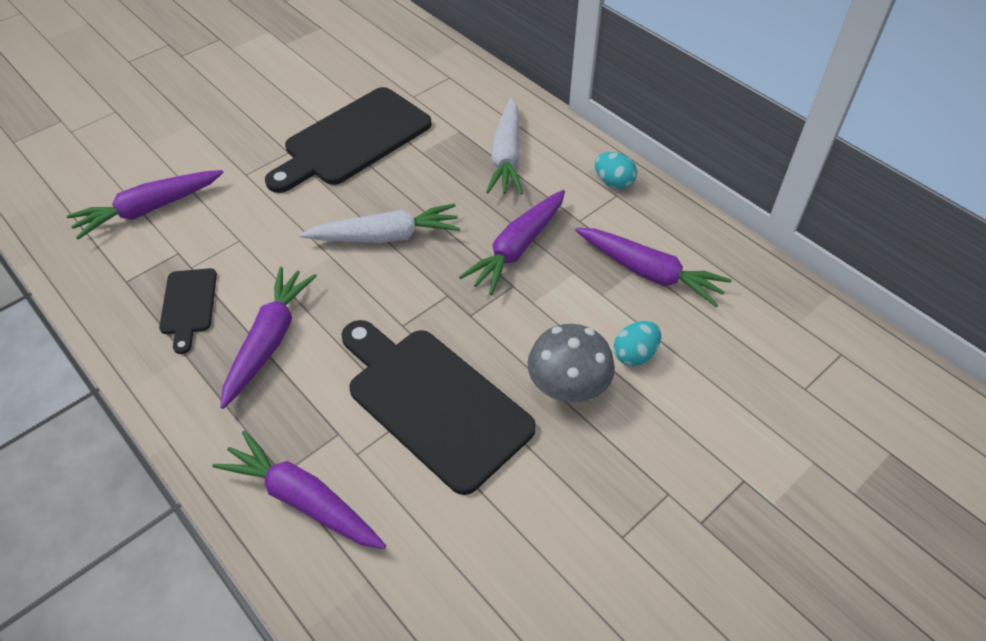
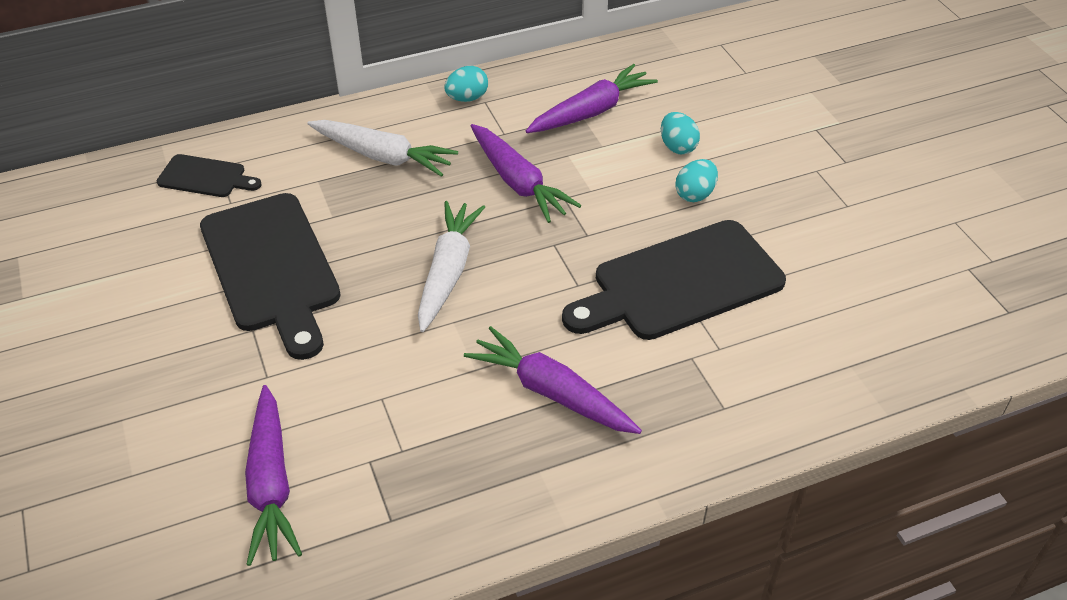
camera: 70 degrees left, 5 degrees down
black cutting board [159,268,217,354] -> black cutting board moved to [157,154,262,197]
purple carrot [212,431,386,549] -> none
grey mushroom [527,324,615,403] -> turquoise egg [675,159,718,202]

